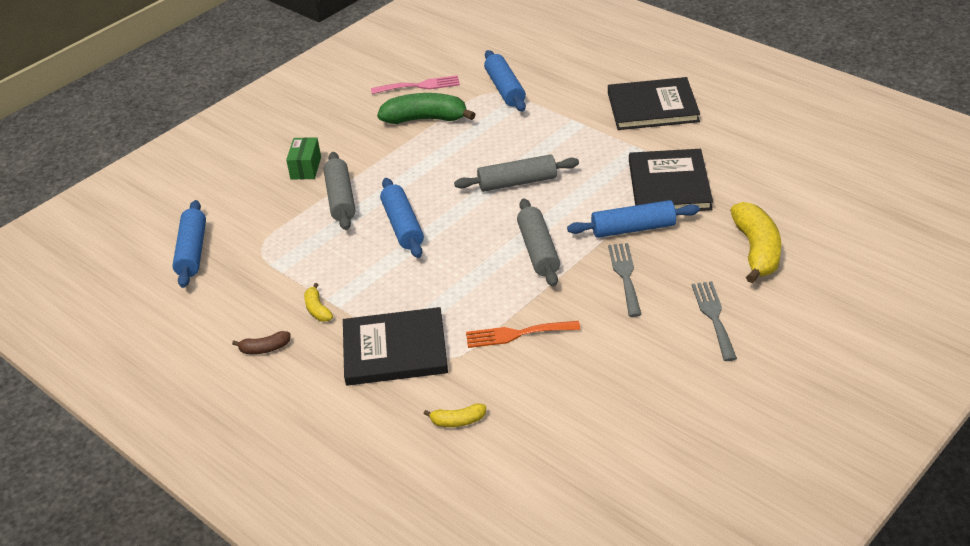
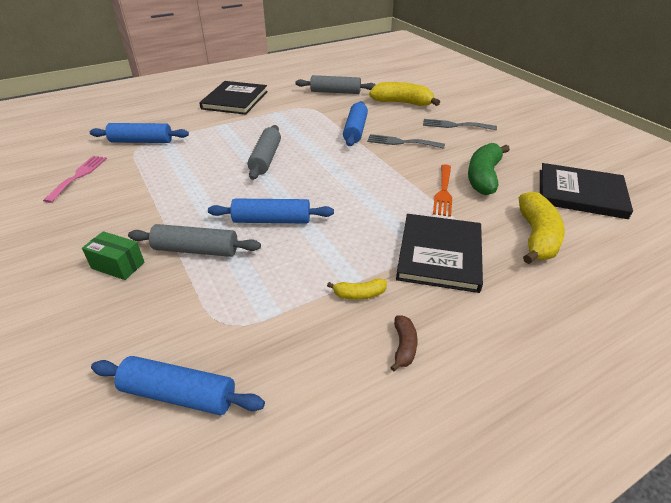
camera: 75 degrees left, 0 degrees up
green banana [377,93,476,124] -> green banana moved to [468,143,510,195]
yellow banana [424,403,486,427] -> yellow banana [519,192,565,264], size x2.06
grey rolling pin [517,199,560,287] -> grey rolling pin moved to [296,75,376,94]
black book [629,149,713,211] -> black book moved to [540,163,633,219]

